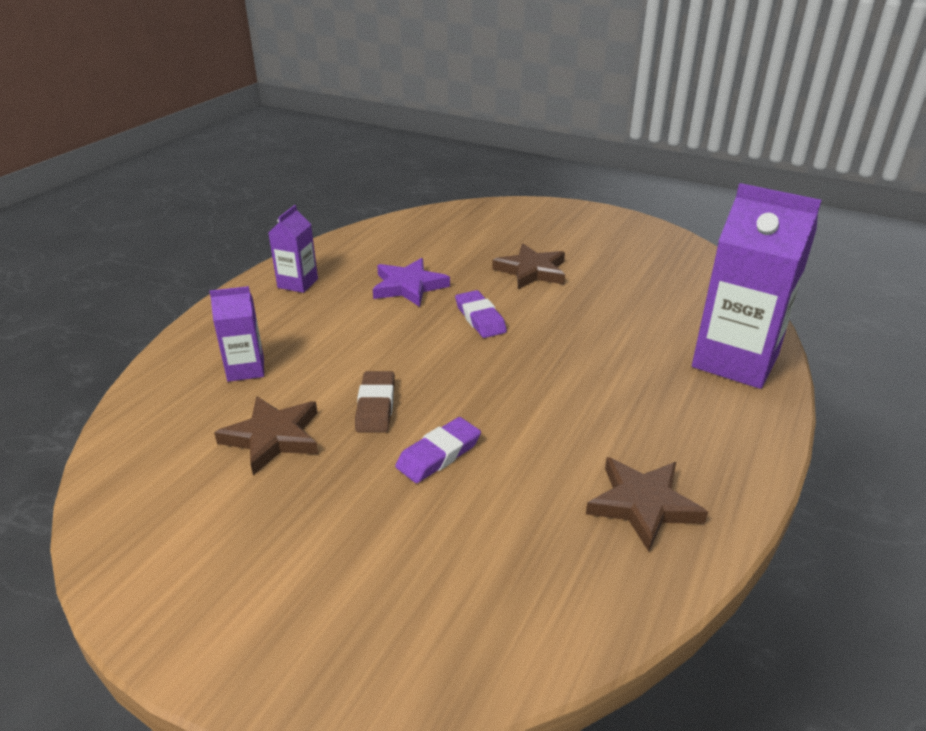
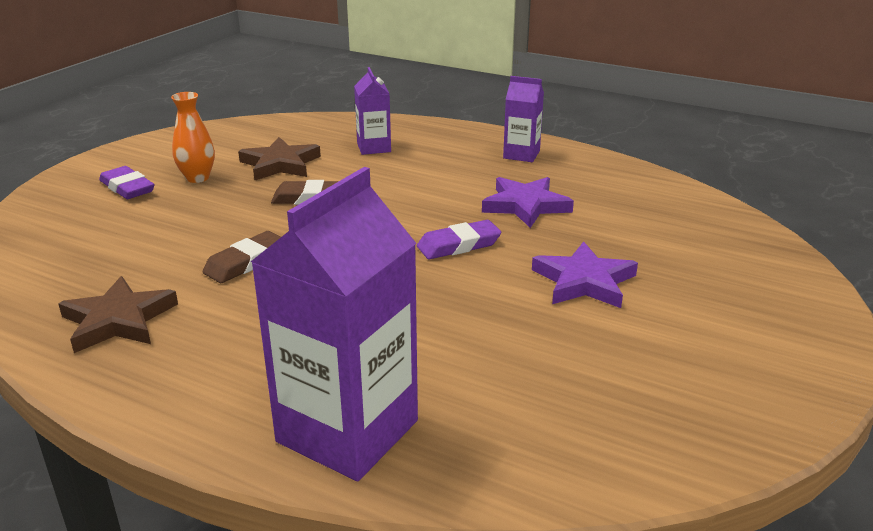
camera: 90 degrees right, 5 degrees down
purple eraser [395,417,481,483] -> purple eraser moved to [99,166,154,199]
brown star [492,244,565,289] -> purple star [532,242,638,308]
none -> orange vase [171,92,215,183]
none -> brown eraser [203,231,281,283]

